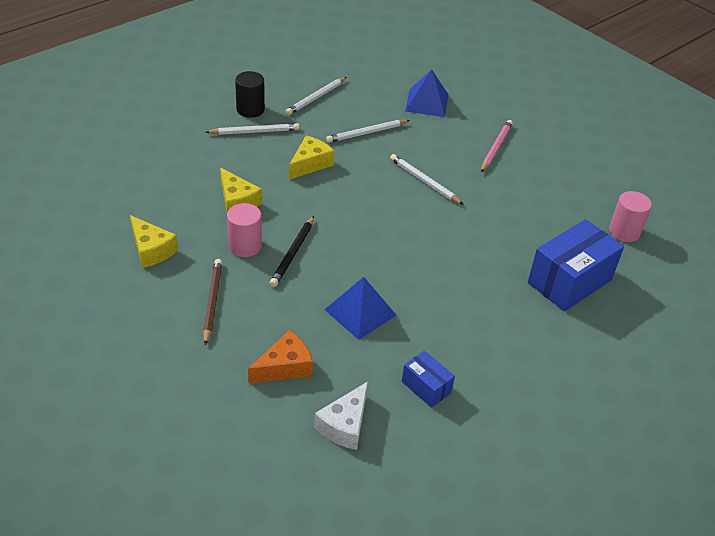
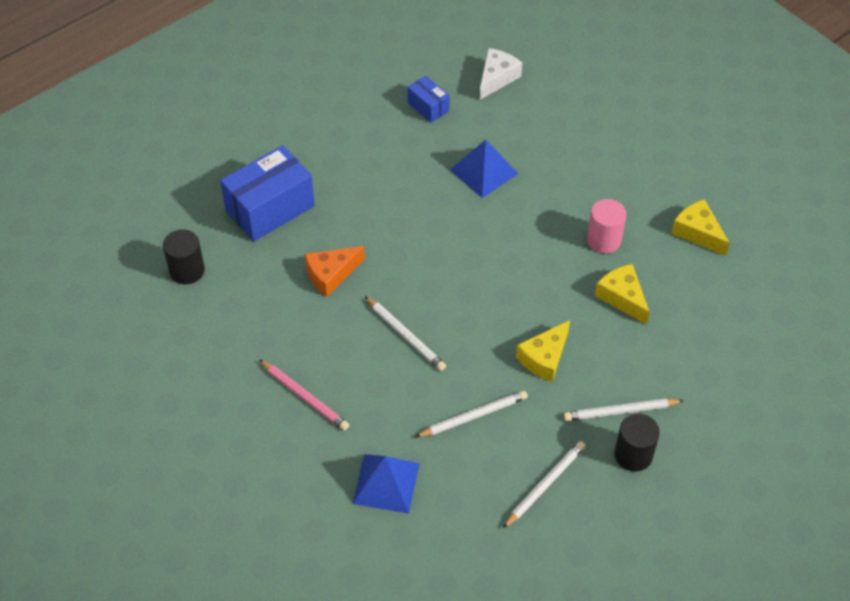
camera: 175 degrees left, 10 degrees up
brown pencil [203,259,222,345] -> none
orange cheese [248,330,313,383] -> orange cheese moved to [305,246,365,297]
black pencil [270,216,314,287] -> none
pink pencil [481,120,513,172] -> pink pencil turned 75 degrees counterclockwise [259,359,349,431]
pink cylinder [609,191,652,242] -> black cylinder [163,229,205,285]

